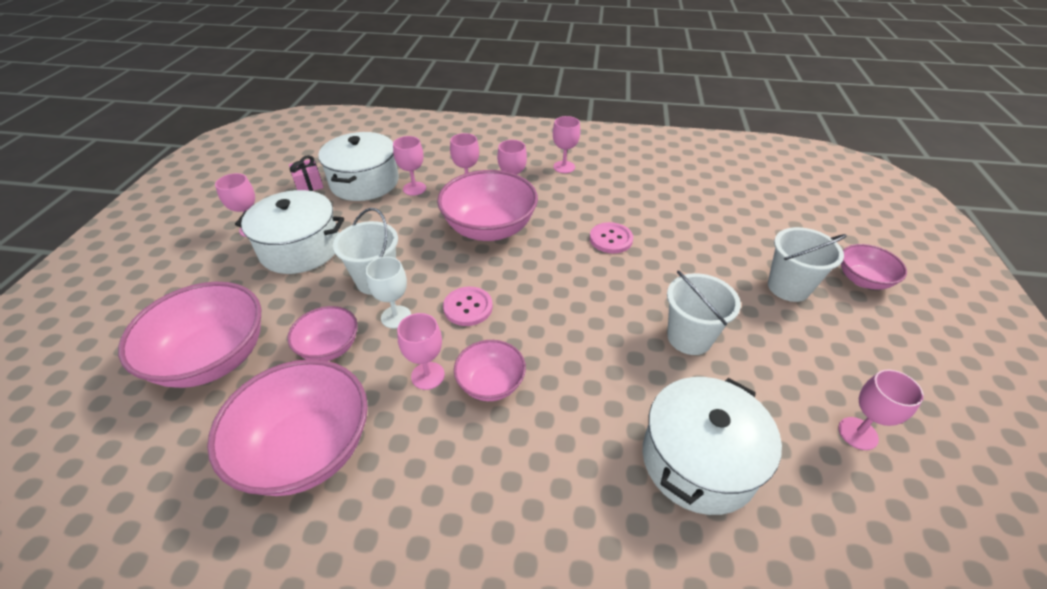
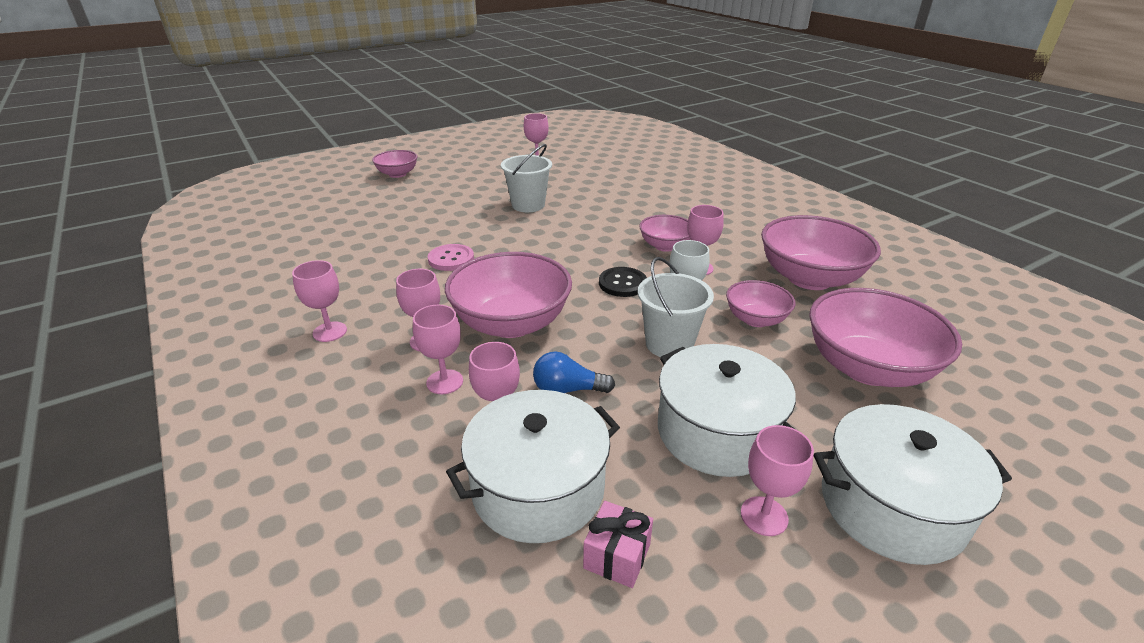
camera: 130 degrees left, 10 degrees down
pink button [443,287,493,326] -> black button [599,267,647,297]
white pot [643,377,782,515] -> white pot moved to [814,404,1012,565]
white bucket [768,227,847,302] -> none
none -> blue light bulb [533,351,615,393]

